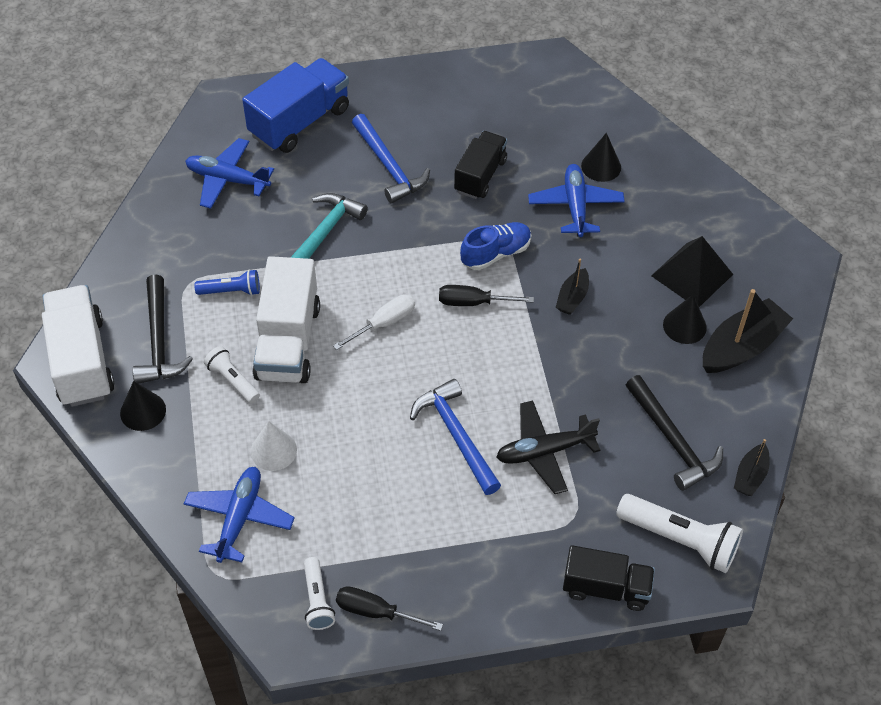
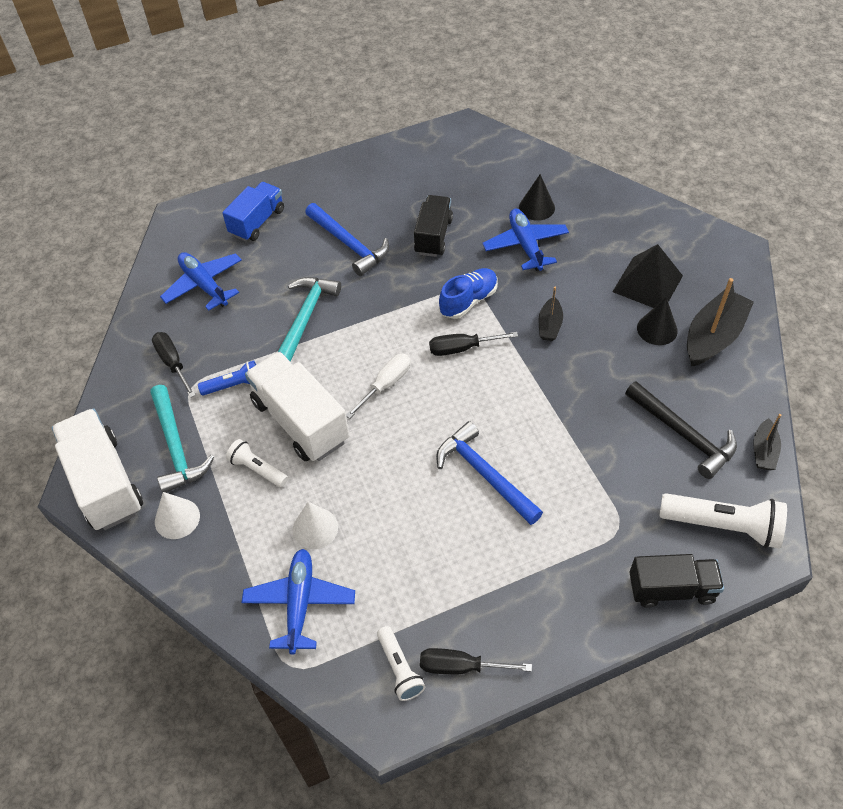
camera: 10 degrees left, 0 degrees up
black cone [120,381,166,431] -> white cone [155,492,200,539]
black hammer [132,274,193,384] -> turquoise hammer [150,385,214,493]
blue plane [185,138,274,209] -> blue plane turned 45 degrees clockwise [160,252,242,311]
blue truck [242,58,349,153] -> blue truck [222,182,284,241], size x0.65
white truck [252,256,320,383] -> white truck turned 150 degrees clockwise [245,352,349,461]
black plane [496,401,600,494] -> none
none -> black screwdriver [152,332,196,398]

